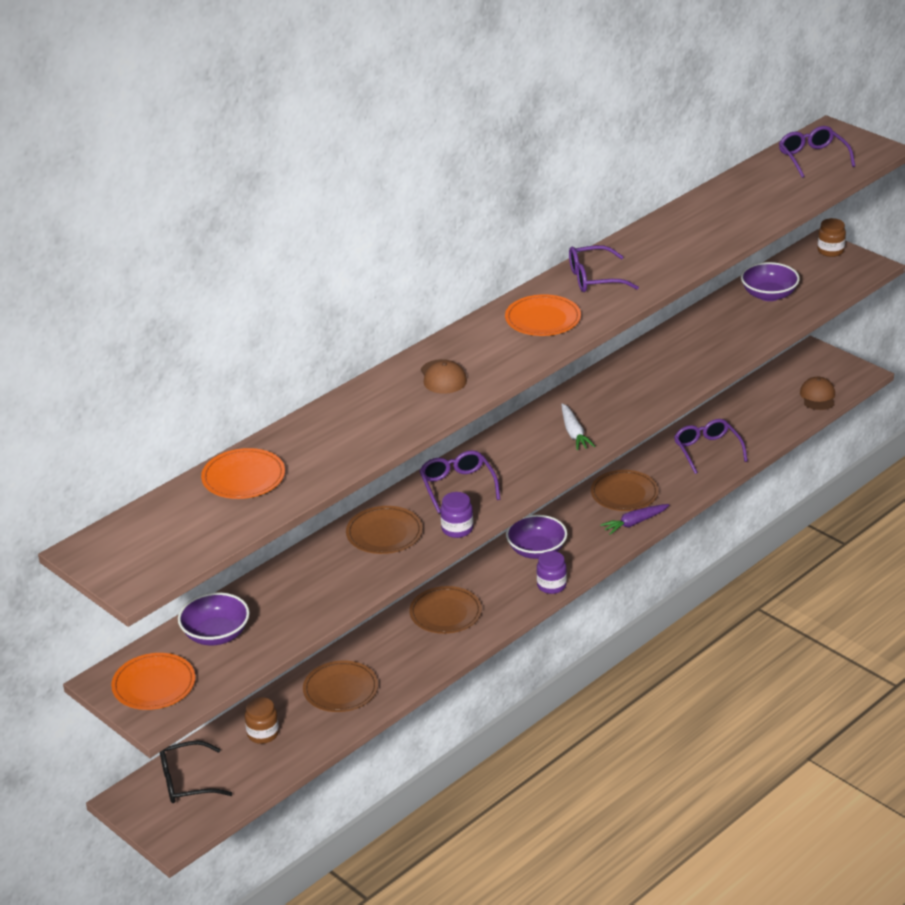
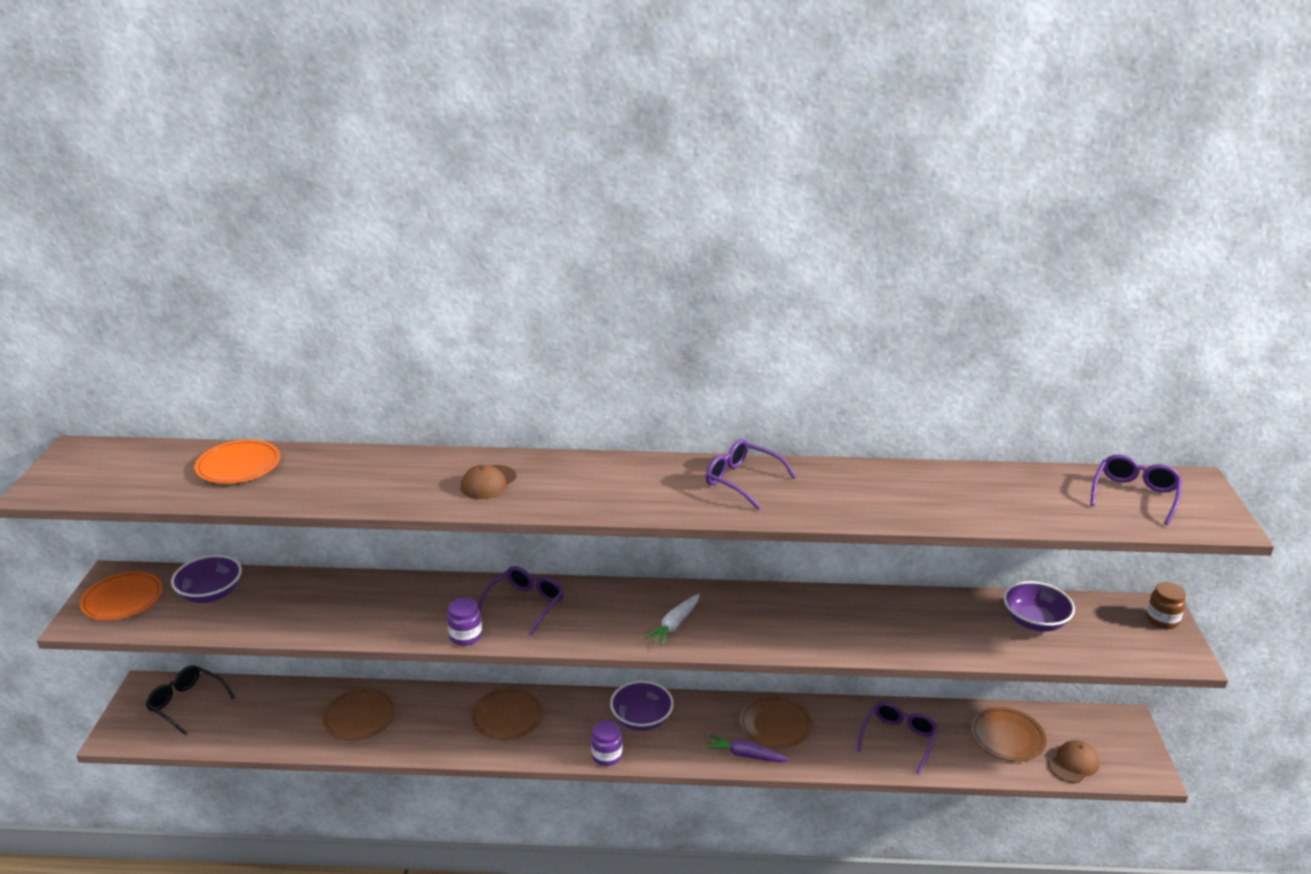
camera: 45 degrees right, 5 degrees down
brown jar [245,697,279,744] -> none
brown plate [346,506,423,554] -> brown plate moved to [971,707,1047,761]
orange plate [505,294,581,336] -> none

